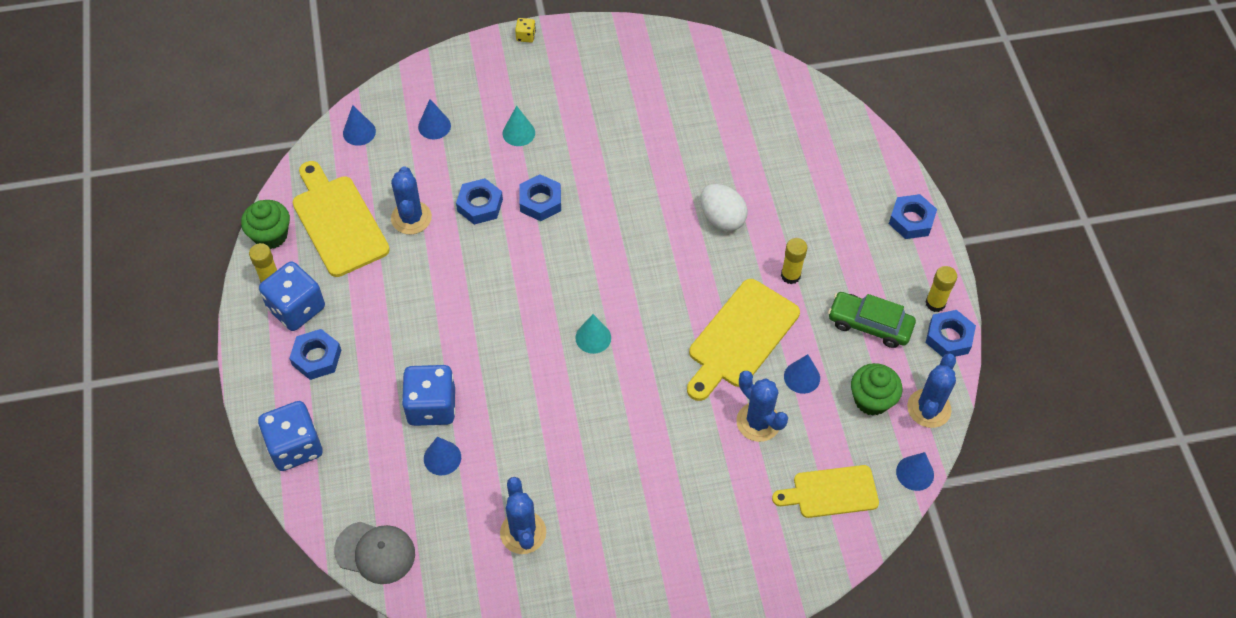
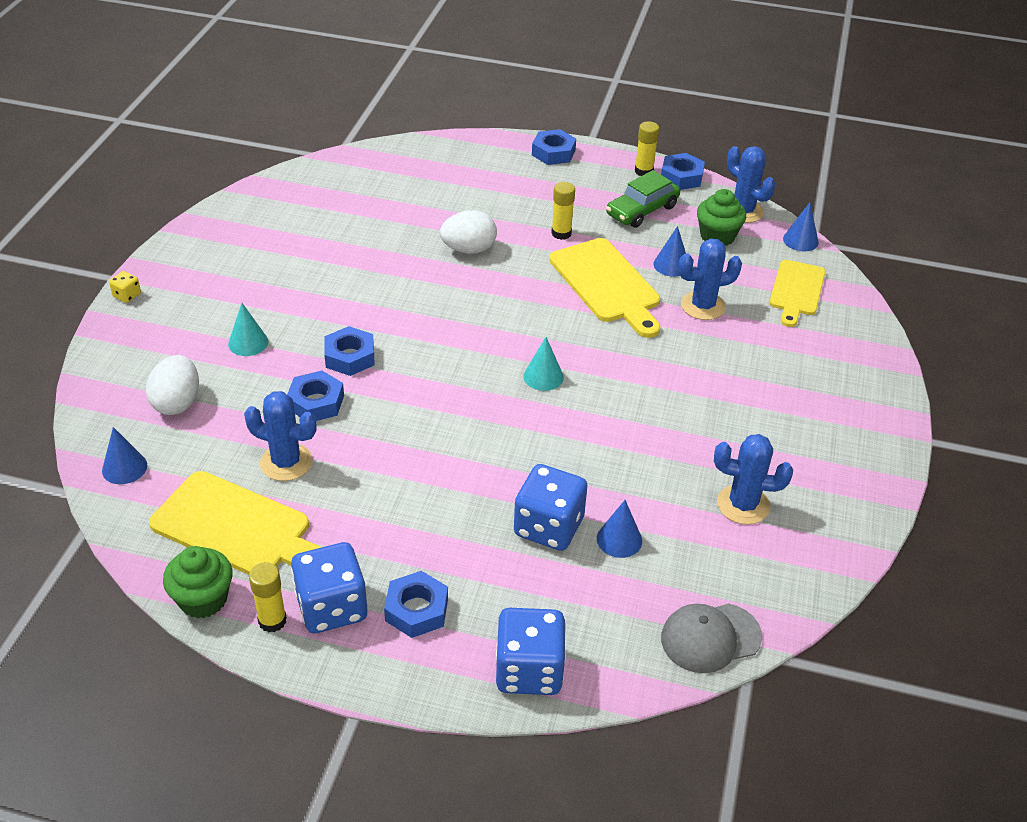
camera: 65 degrees left, 15 degrees down
yellow cutting board [293,161,390,277] -> yellow cutting board turned 150 degrees counterclockwise [149,471,321,575]
grey cap [334,522,415,584] -> grey cap turned 150 degrees counterclockwise [661,603,762,673]
blue cone [418,99,451,139] -> white egg [146,355,199,415]

